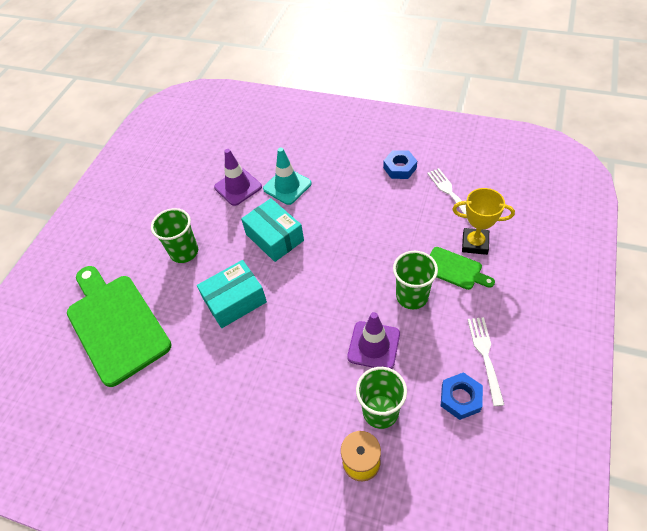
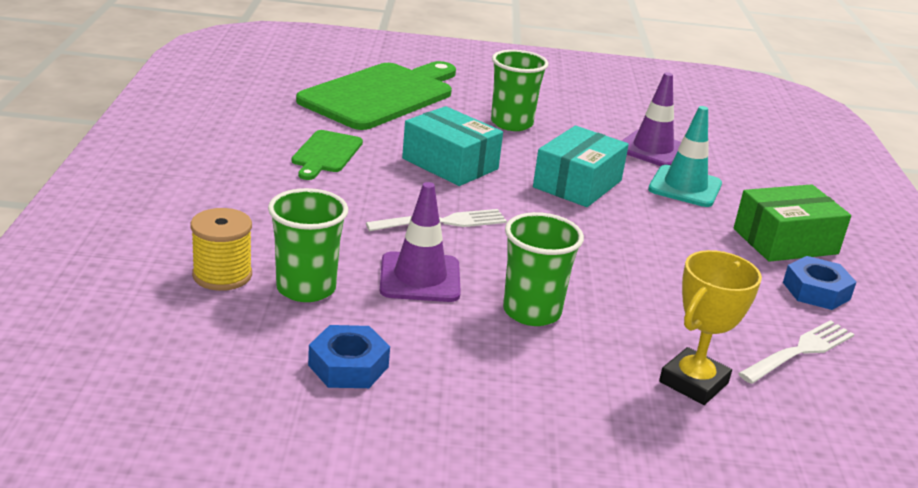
camera: 65 degrees right, 25 degrees down
green cutting board [430,247,495,290] -> green cutting board moved to [291,130,363,180]
yellow trophy [452,188,515,255] -> yellow trophy turned 45 degrees clockwise [659,250,762,405]
white fork [468,317,504,406] -> white fork moved to [366,209,507,231]
none -> green box [734,184,851,262]

